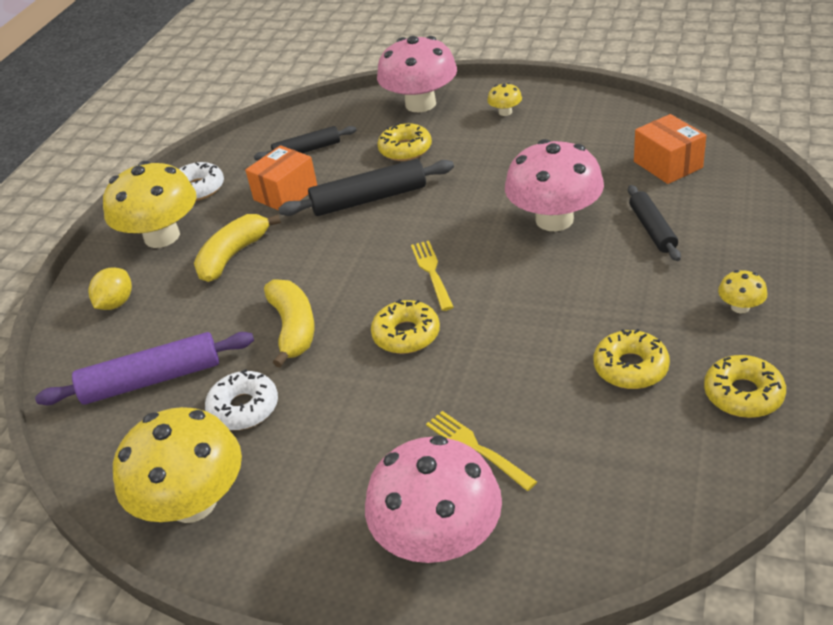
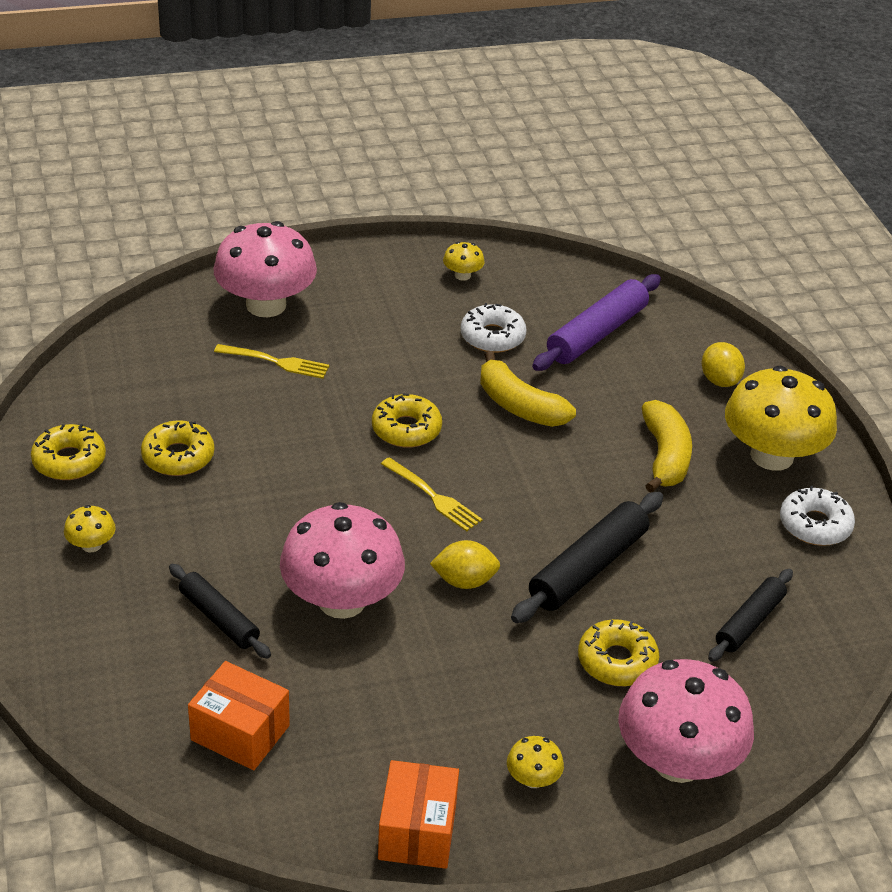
camera: 140 degrees right, 0 degrees up
yellow mushroom [113,407,242,523] -> yellow mushroom [443,242,485,281], size x0.42
orange box [245,145,317,210] -> orange box moved to [378,760,459,869]
none -> yellow lemon [430,540,500,589]

